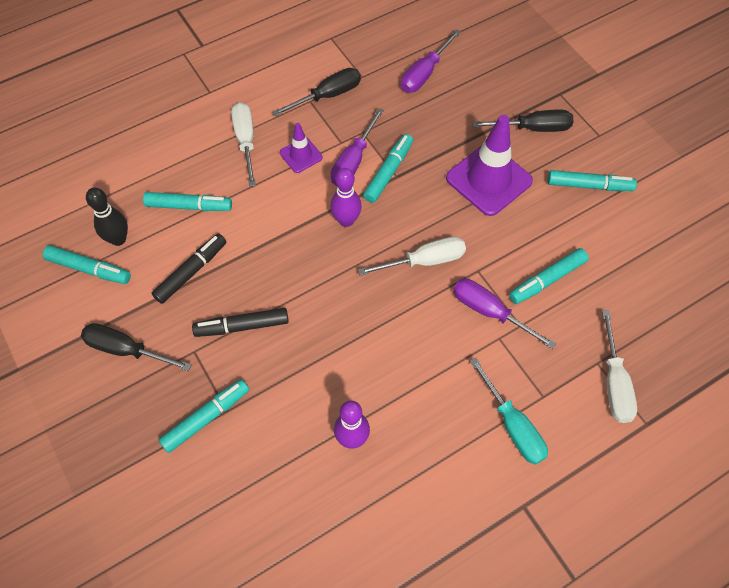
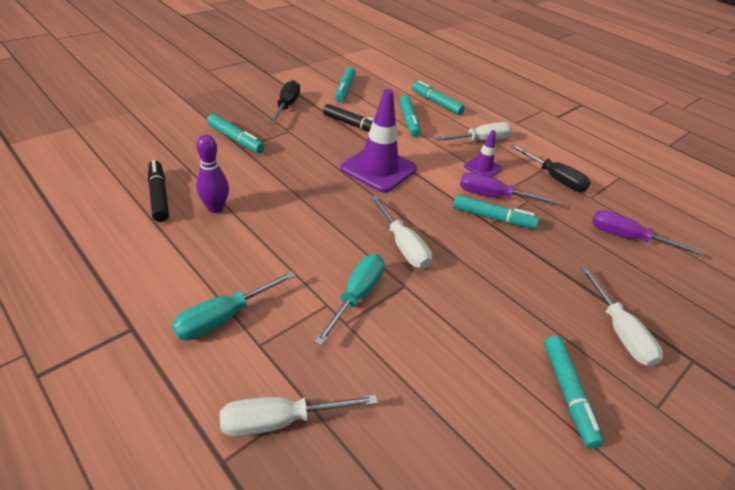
camera: 75 degrees right, 20 degrees down
black bowling pin [86,188,128,246] -> none
black marker [192,308,289,337] -> black marker moved to [148,160,169,222]
purple bowling pin [330,168,362,227] -> none
purple traffic cone [446,115,533,216] -> purple traffic cone moved to [340,89,417,193]
purple screwdriver [453,279,556,349] -> turquoise screwdriver [314,254,385,346]
black screwdriver [472,110,573,132] -> white screwdriver [580,267,663,367]
turquoise marker [509,248,589,304] -> turquoise marker moved to [412,80,465,115]

